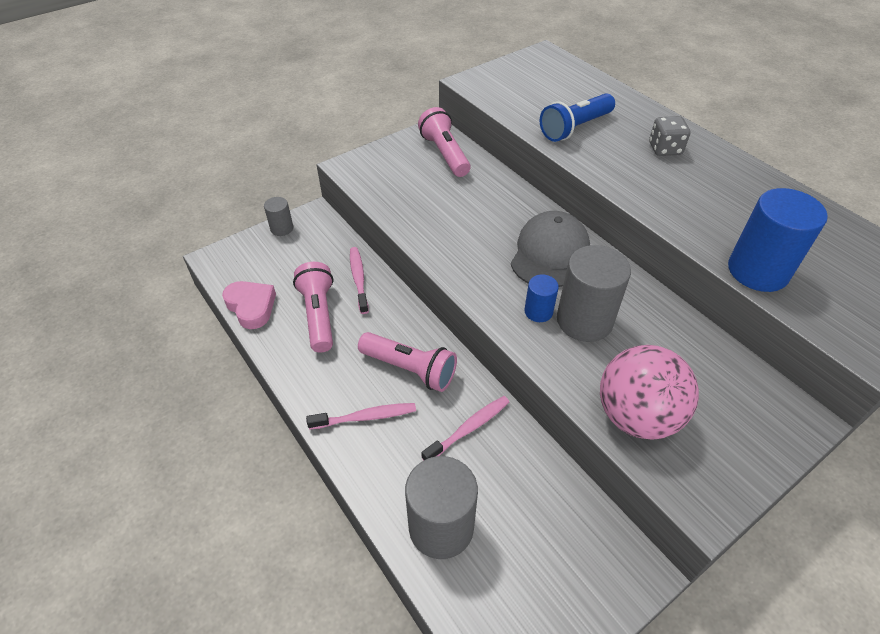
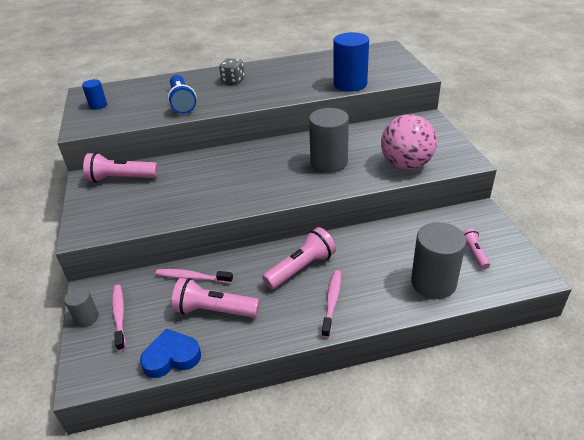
camera: 65 degrees left, 10 degrees down
pink heart [222,281,276,329] -> blue heart [140,328,201,378]
pink toothbrush [421,396,509,460] -> pink toothbrush moved to [112,285,126,351]
grey cap [511,211,590,287] -> none
blue cylinder [524,274,559,322] -> blue cylinder moved to [82,79,107,110]
none -> pink flashlight [462,228,490,269]

